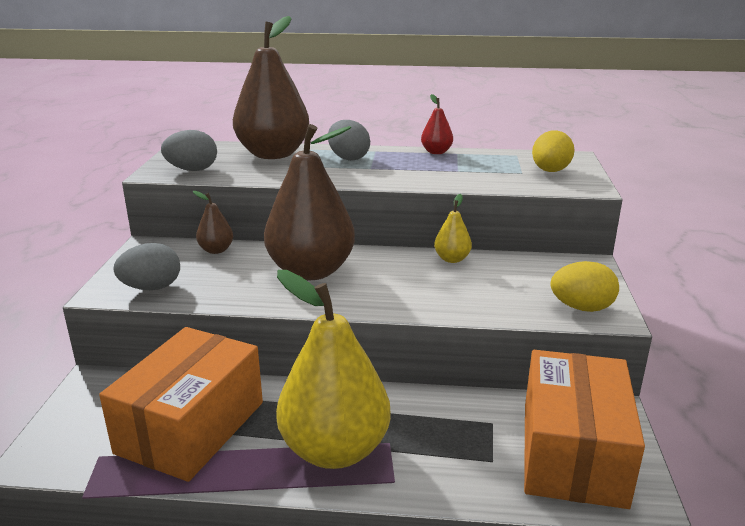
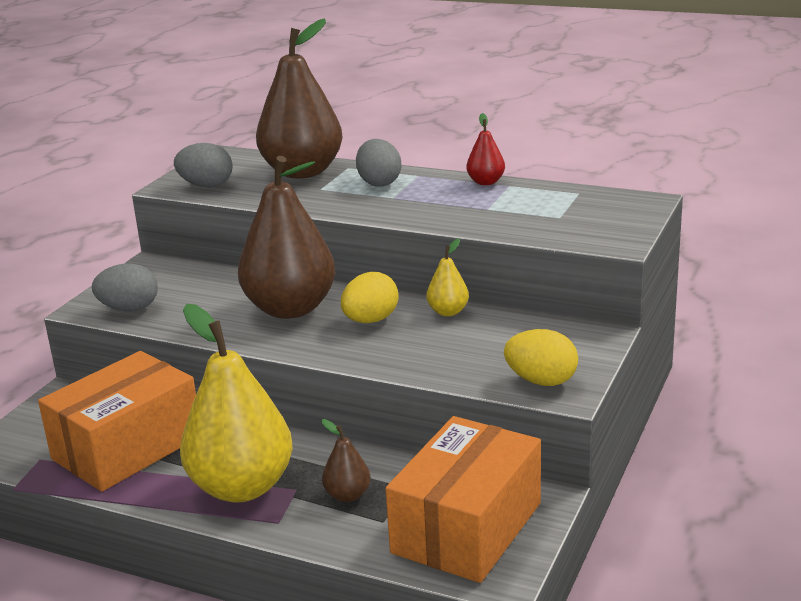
camera: 20 degrees right, 0 degrees up
brown pear [193,191,233,254] -> brown pear moved to [322,419,371,502]
yellow egg [532,130,575,172] -> yellow egg moved to [341,272,399,323]

